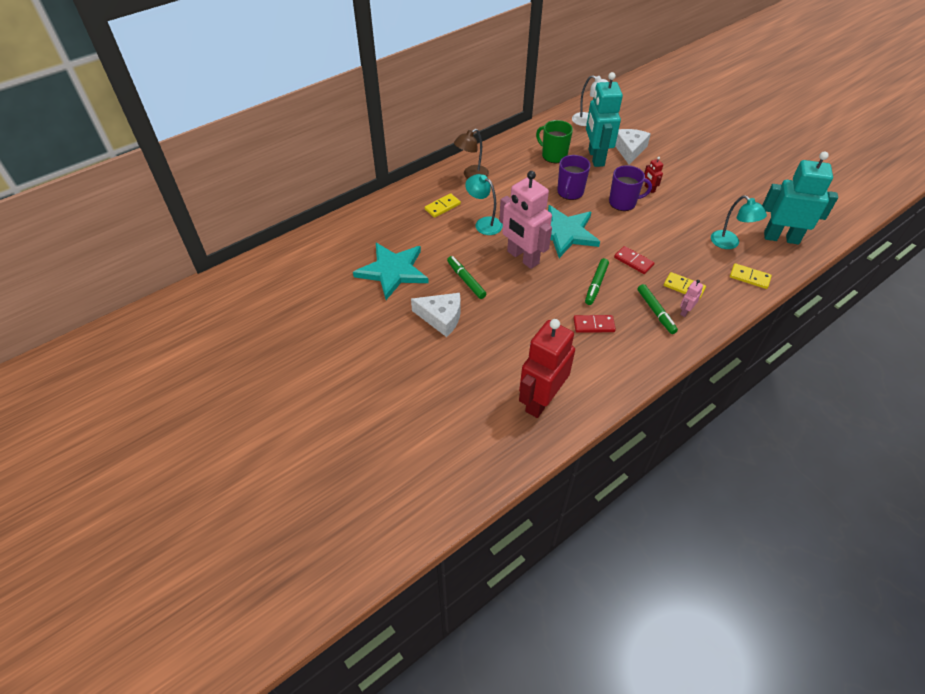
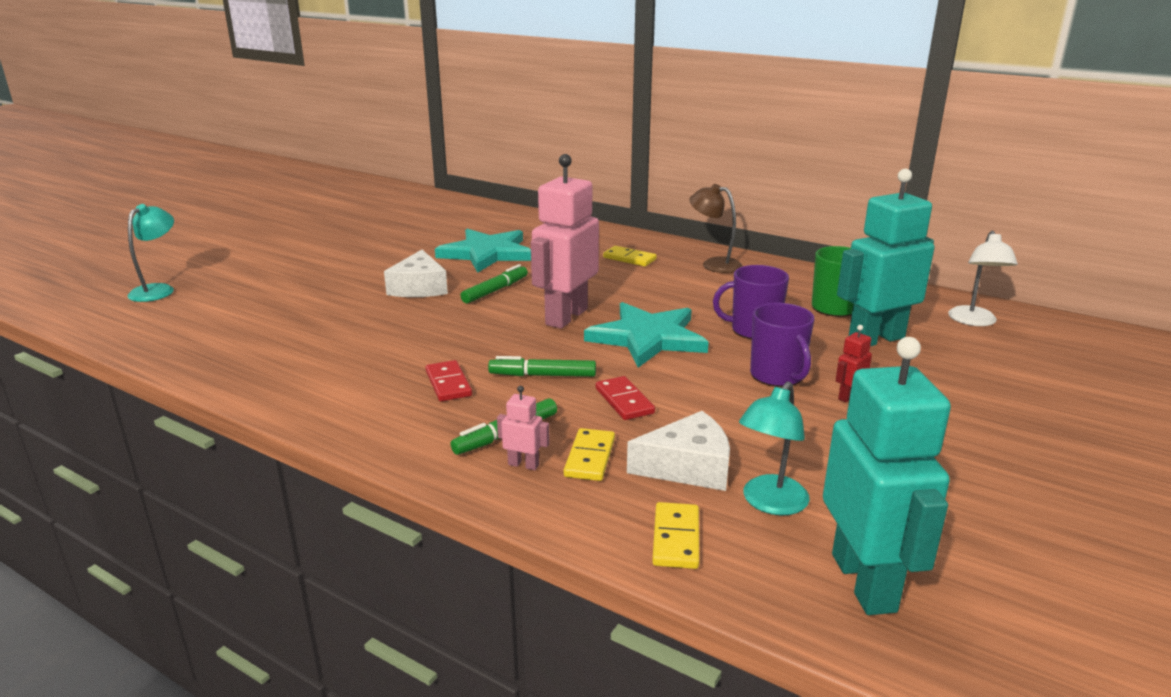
camera: 70 degrees right, 25 degrees down
turquoise lamp [465,174,503,235] -> turquoise lamp moved to [127,204,174,302]
red robot [519,319,575,418] -> none
red domino [614,246,655,274] -> red domino turned 45 degrees counterclockwise [596,376,655,420]
white cheese [615,129,651,165] -> white cheese moved to [627,411,730,491]

